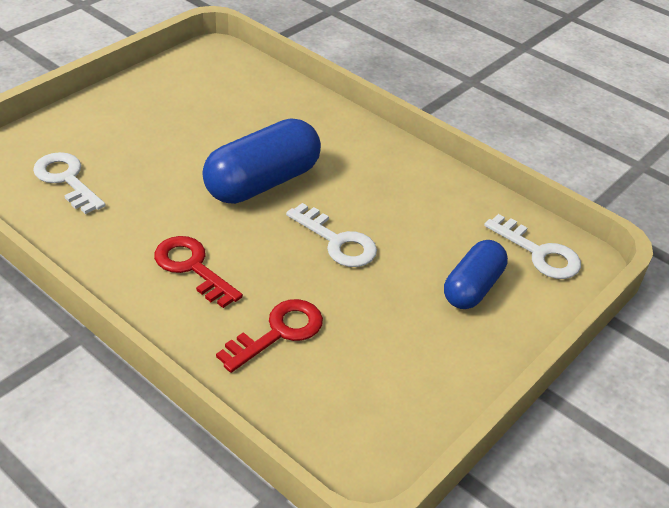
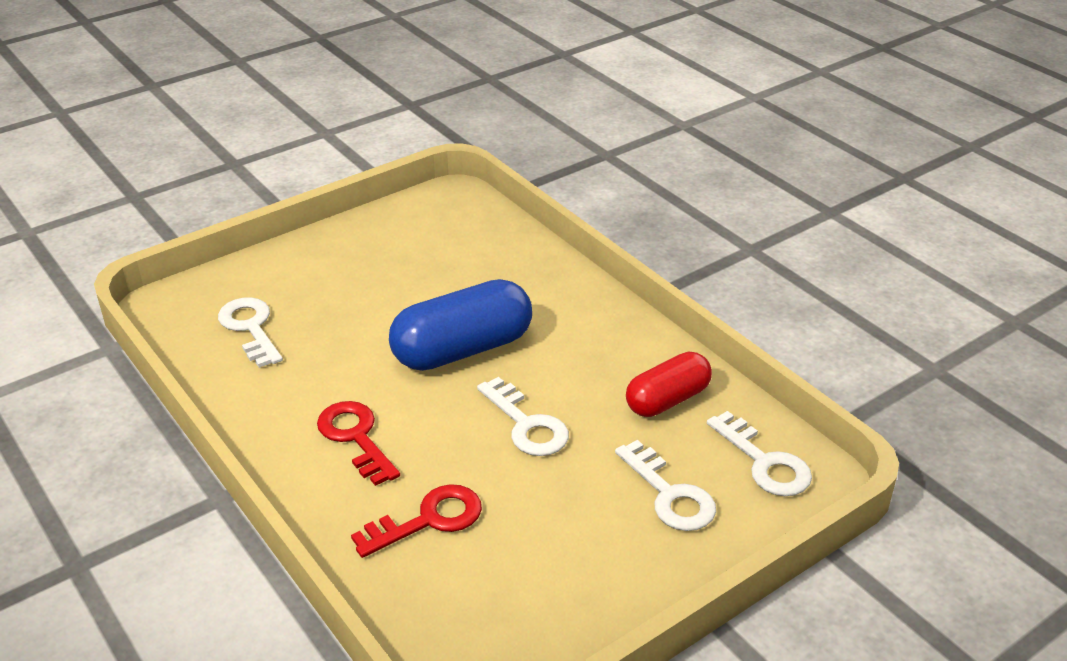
camera: 15 degrees right, 5 degrees down
blue capsule [444,240,508,309] -> white key [615,440,716,531]
none -> red capsule [626,352,712,417]

